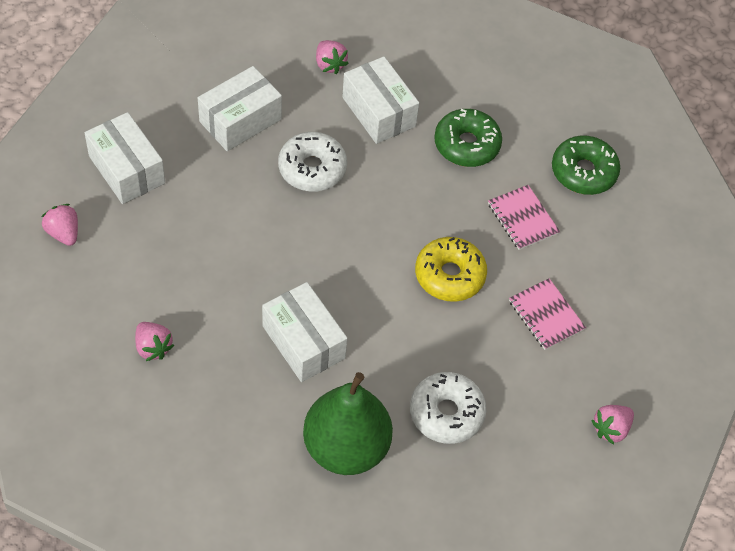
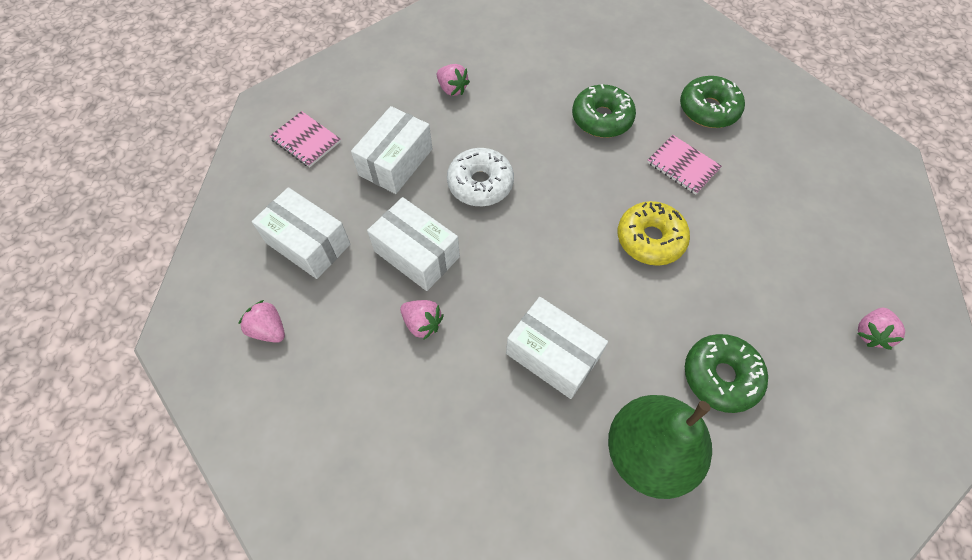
camera: 15 degrees left, 5 degrees up
pink strawberry [135,322,174,361] -> pink strawberry moved to [400,300,444,340]
white box [342,56,419,144] -> white box moved to [367,197,460,291]
white donut [410,372,487,444] -> green donut [685,334,768,413]
pink notebook [509,278,586,350] -> pink notebook moved to [270,111,341,167]

